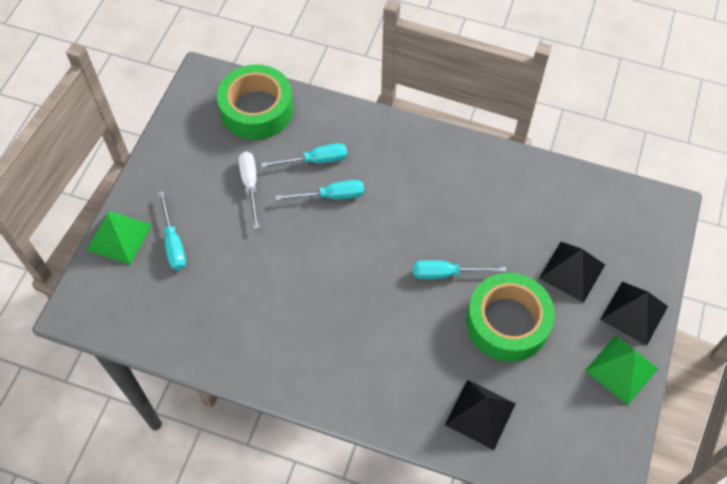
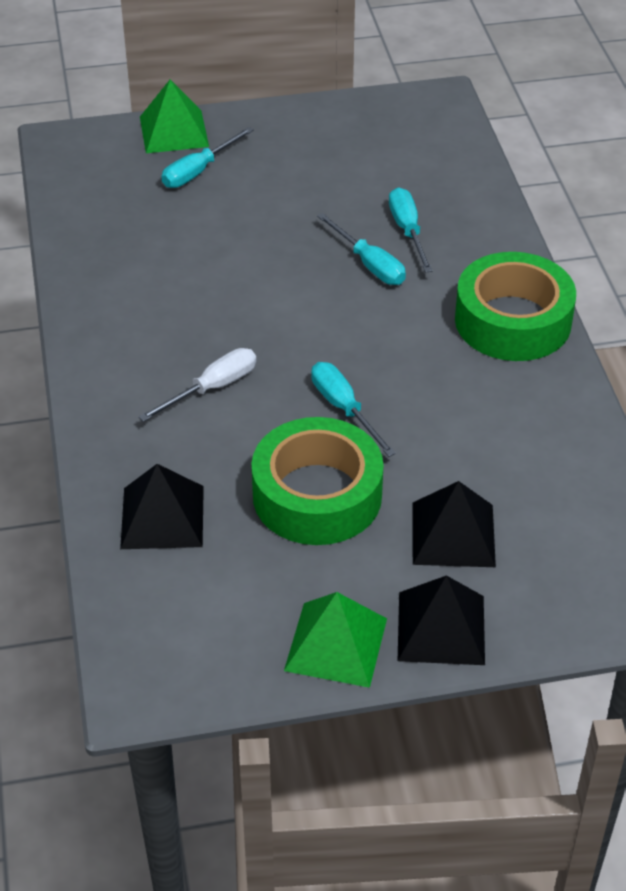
camera: 60 degrees right, 15 degrees down
green tape [217,64,293,140] -> green tape moved to [455,252,576,361]
white screwdriver [238,152,259,229] -> white screwdriver moved to [138,348,256,422]
turquoise screwdriver [261,143,347,168] -> turquoise screwdriver turned 150 degrees counterclockwise [389,187,433,273]

